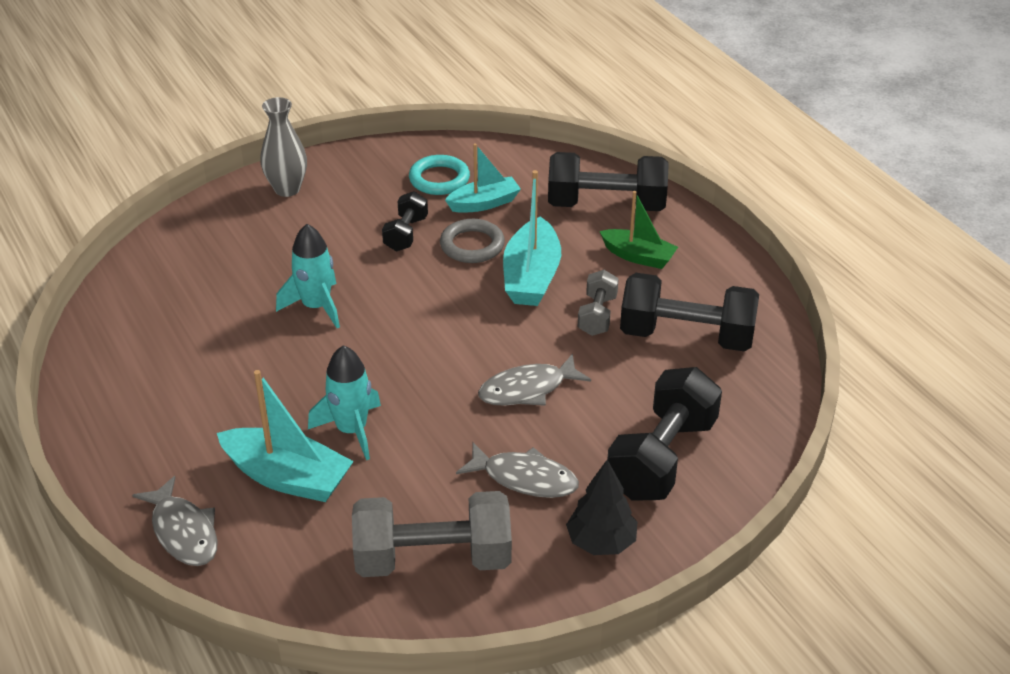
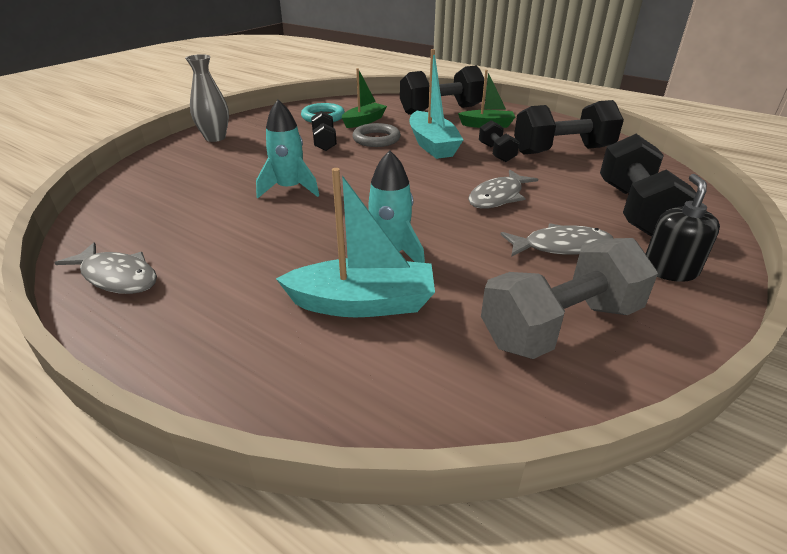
camera: 25 degrees left, 5 degrees down
grey fish [132,476,218,566] -> grey fish moved to [55,242,157,294]
turquoise boat [445,143,521,213] -> green boat [342,68,387,128]
black tree [566,460,637,555] -> black soap dispenser [646,174,720,282]
grey dumbbell [578,270,619,336] -> black dumbbell [479,120,519,162]

